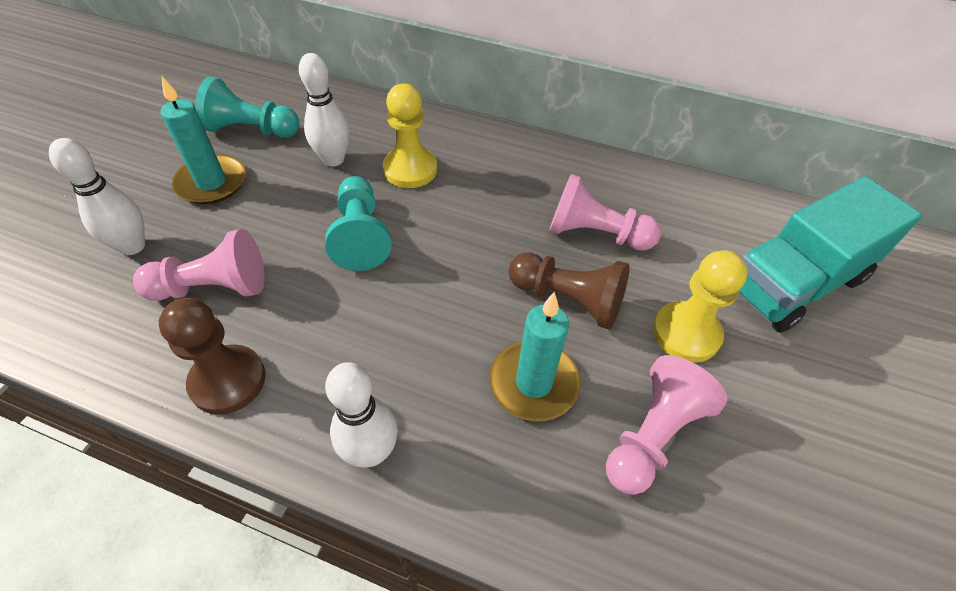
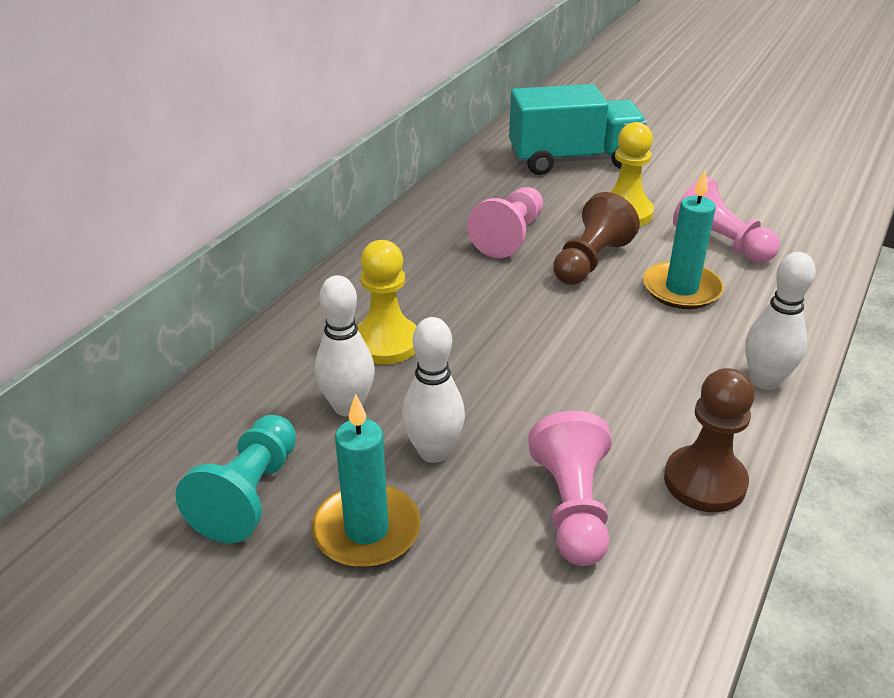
camera: 80 degrees left, 15 degrees down
white bowling pin [49,138,145,255] -> white bowling pin moved to [402,317,465,463]
turquoise pawn [325,176,392,271] -> none
turquoise truck [739,176,922,333] -> turquoise truck turned 75 degrees counterclockwise [509,84,647,175]

